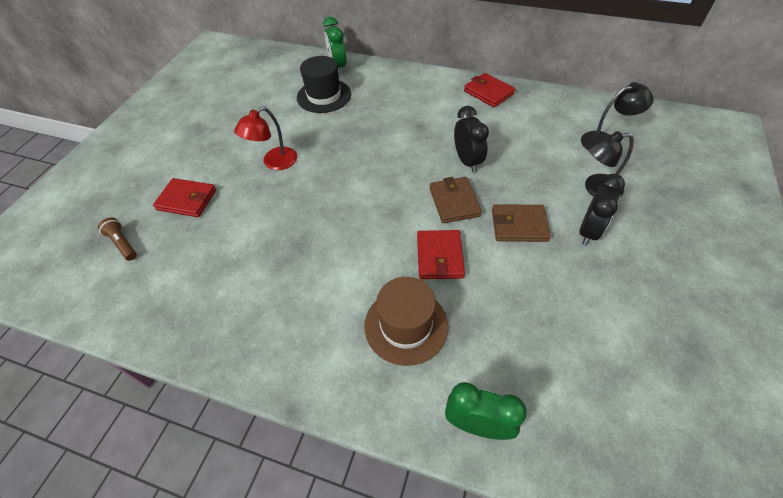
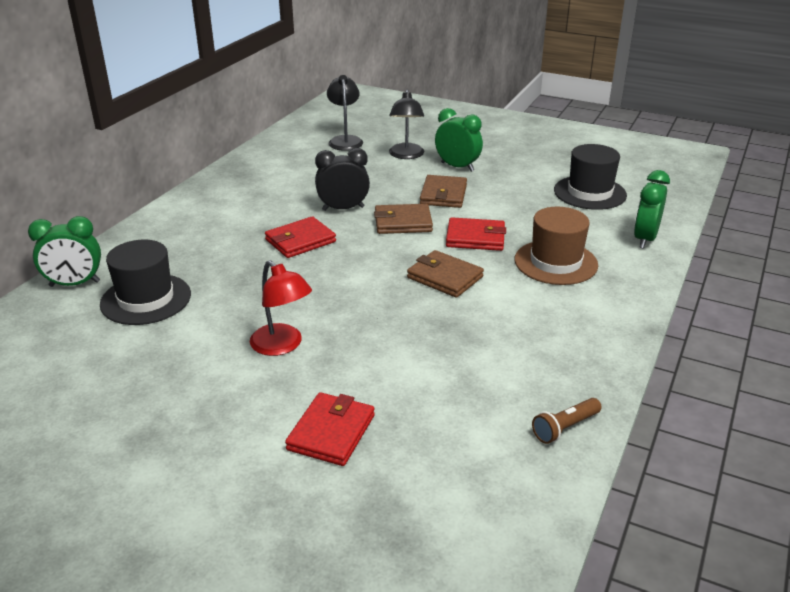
camera: 85 degrees left, 20 degrees down
brown flashlight [98,217,137,261] -> brown flashlight moved to [532,398,601,444]
red wallet [464,73,515,107] -> red wallet moved to [265,216,336,258]
black clock [580,174,625,246] -> green clock [435,108,483,172]
none -> brown wallet [407,250,484,298]
none -> black hat [554,144,627,210]

